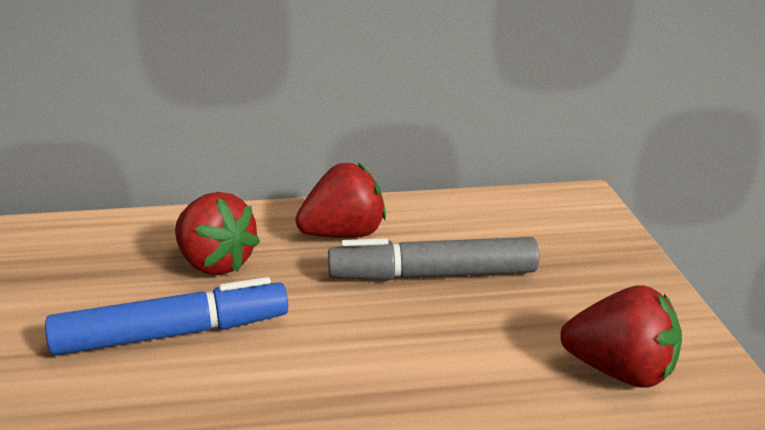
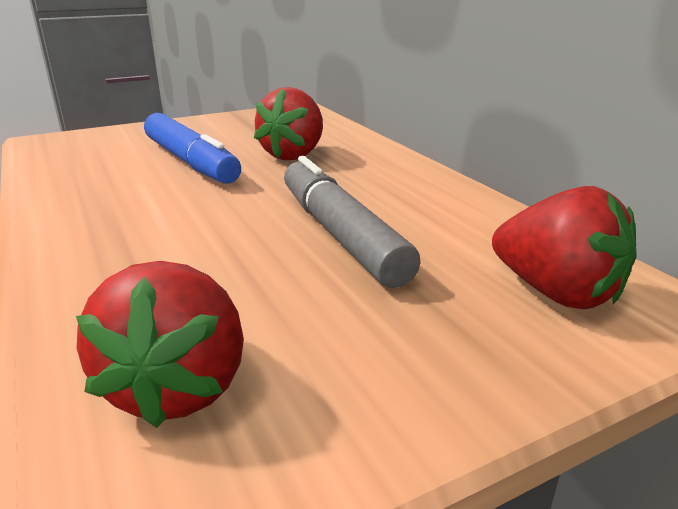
camera: 70 degrees right, 0 degrees up
red strawberry [295,163,386,238] -> red strawberry moved to [492,186,637,309]

